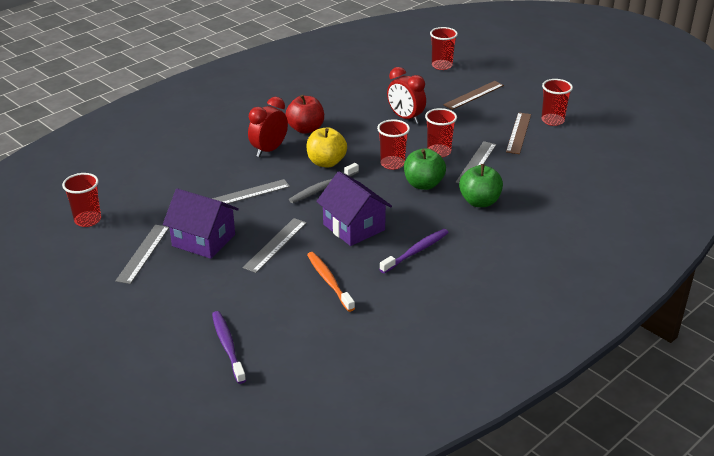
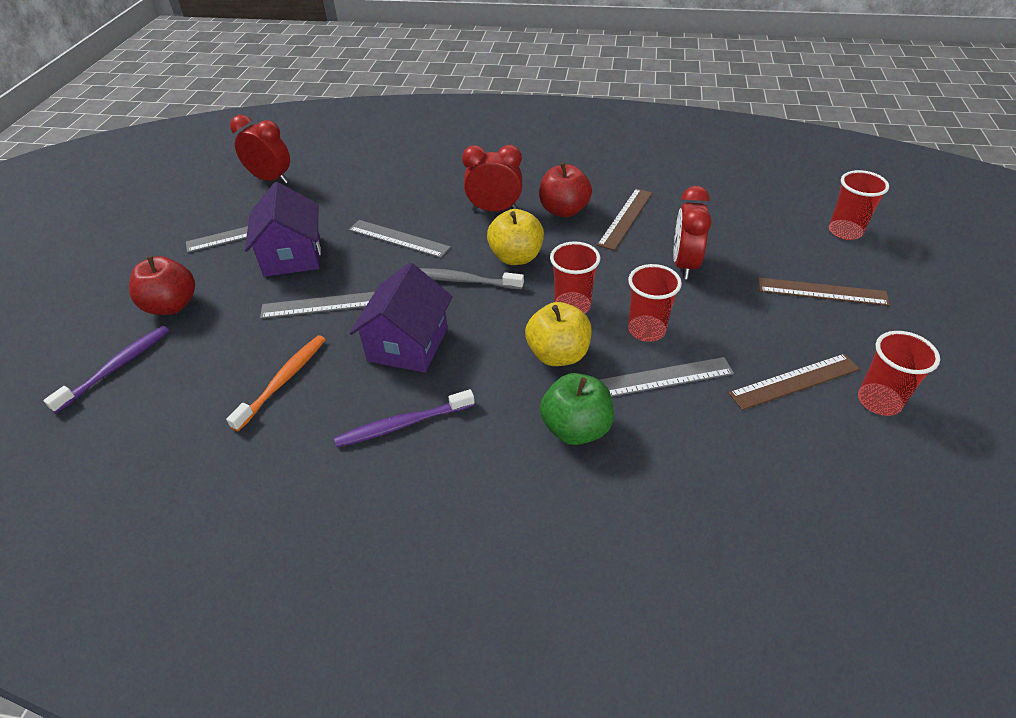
camera: 55 degrees right, 10 degrees up
red cup [62,173,101,227] -> red clock [230,115,290,184]
purple toothbrush [379,229,449,273] -> purple toothbrush turned 150 degrees clockwise [334,389,475,447]
green apple [404,148,446,190] -> yellow apple [525,302,592,366]
none -> red apple [129,256,195,315]
none -> brown ruler [597,188,652,251]

